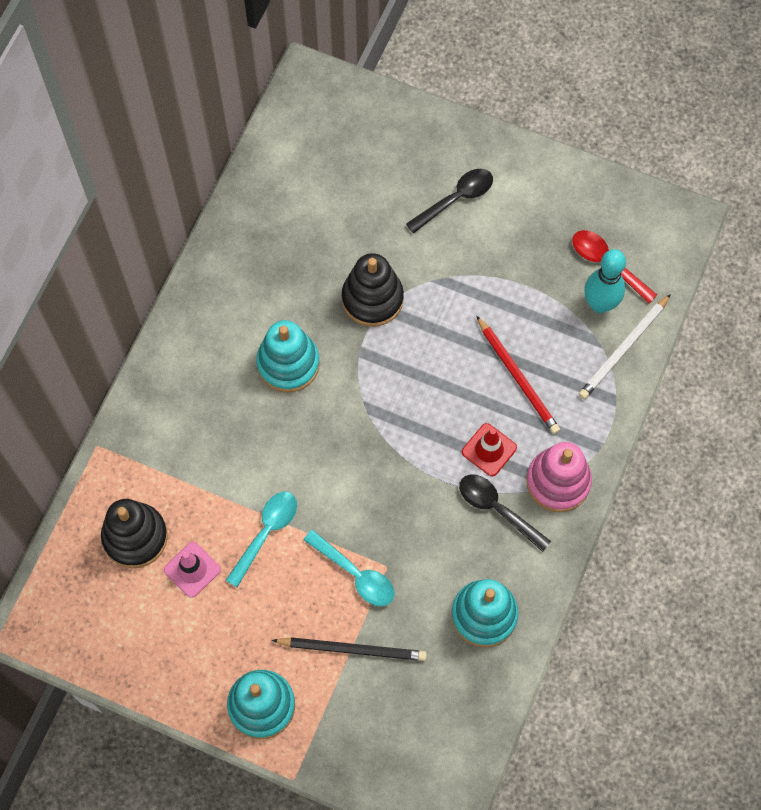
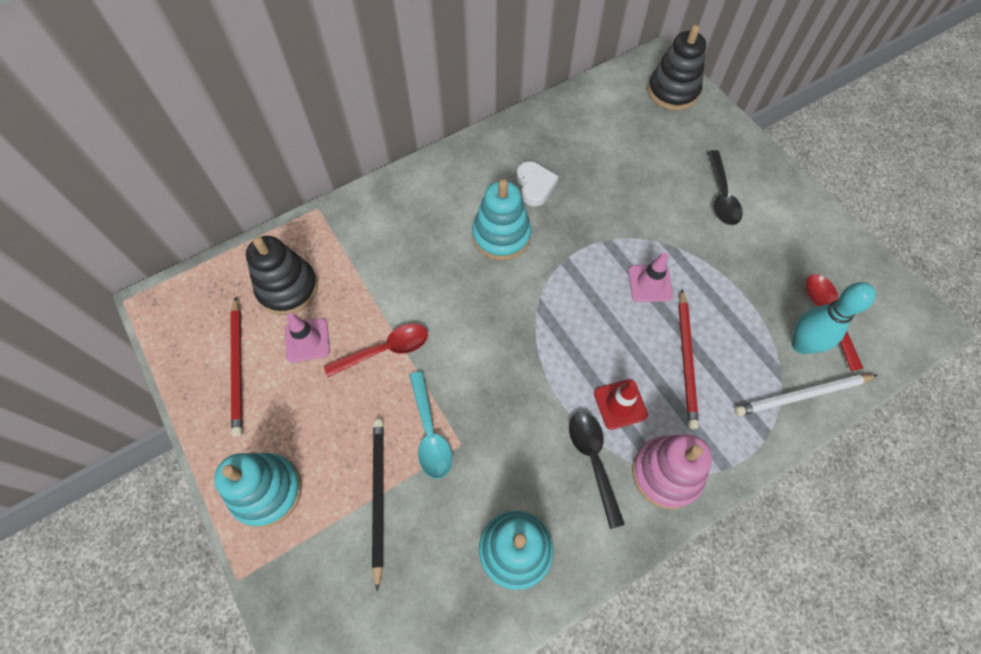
camera: 35 degrees right, 5 degrees down
turquoise spoon [226,492,297,587] -> red spoon [324,324,428,377]
black pencil [272,637,427,661] -> black pencil turned 135 degrees counterclockwise [372,419,384,591]
black stacking toy [342,253,404,327] -> black stacking toy moved to [648,25,706,110]
black spoon [406,169,493,234] -> black spoon turned 90 degrees clockwise [708,150,743,225]
none -> red pencil [230,296,242,437]
none -> white heart [517,161,559,206]
none -> pink traffic cone [628,252,673,302]

